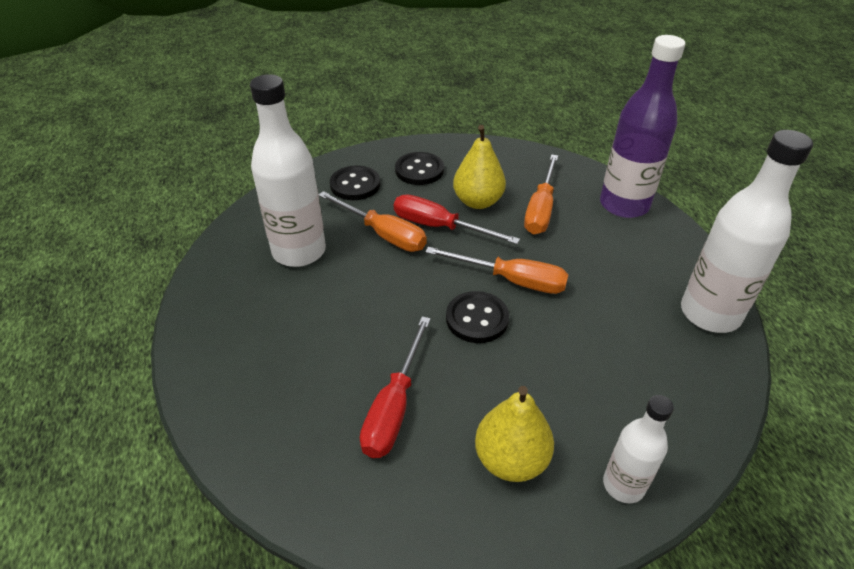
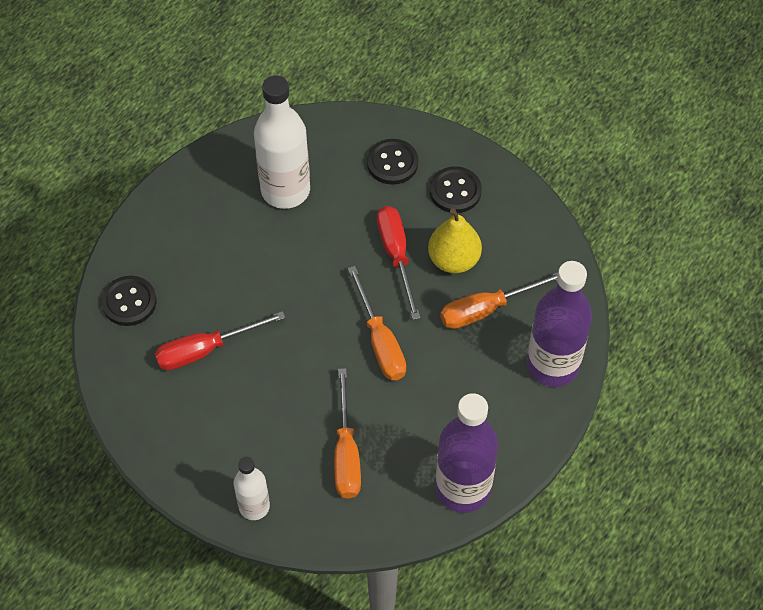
camera: 50 degrees right, 15 degrees up
orange screwdriver [319,191,427,252] -> orange screwdriver moved to [334,368,361,499]
black button [446,291,509,343] -> black button moved to [101,276,156,326]
yellow pear [475,386,554,482] -> none
white bottle [681,130,813,333] -> purple bottle [436,393,498,513]

